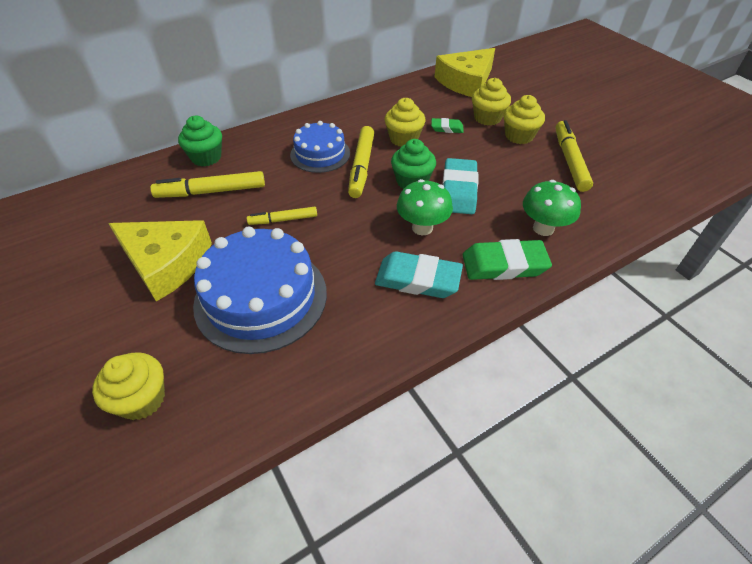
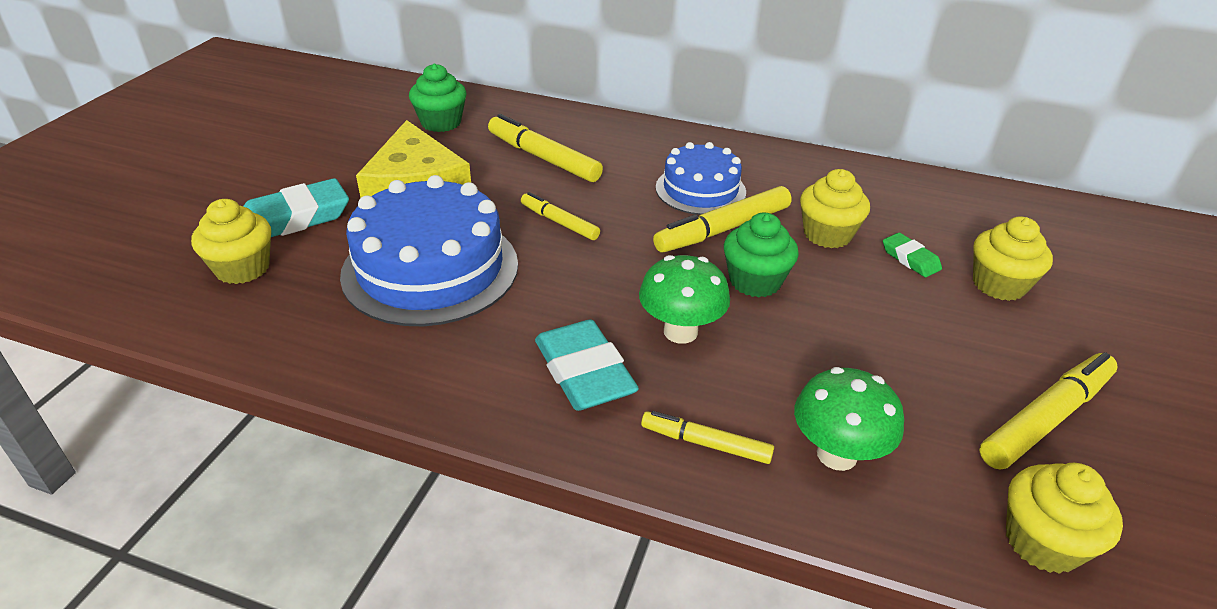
camera: 50 degrees right, 10 degrees down
green cupcake [178,116,222,166] -> green cupcake moved to [409,63,467,132]
yellow cheese [435,48,495,97] -> none
turquoise eraser [442,158,478,214] -> turquoise eraser moved to [243,178,349,237]
green eraser [463,239,552,280] -> yellow marker [641,411,774,464]
yellow cupcake [504,95,545,144] -> yellow cupcake moved to [1006,463,1123,574]

